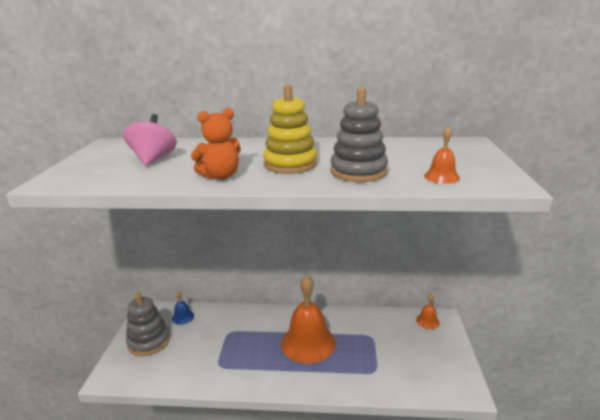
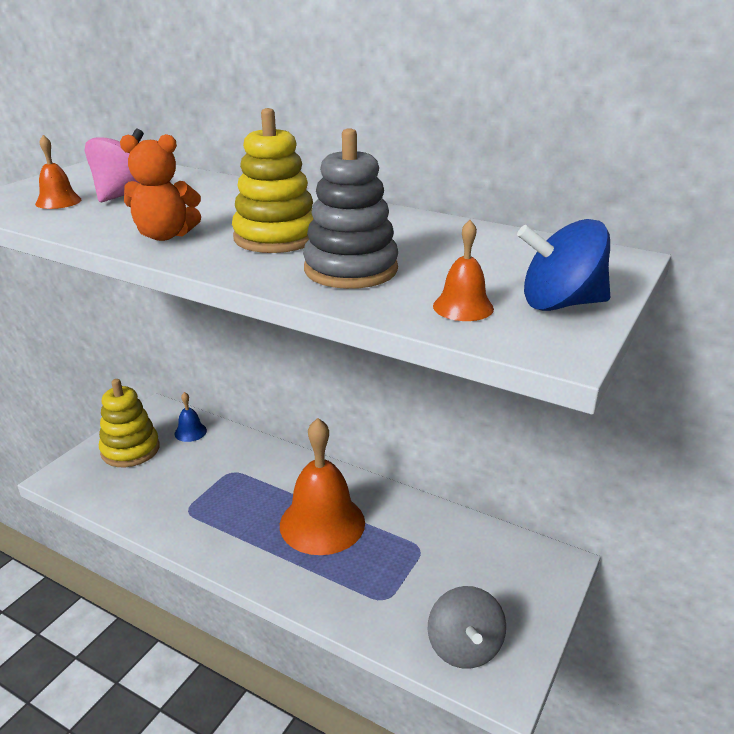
camera: 25 degrees right, 5 degrees up
grey stacking toy [126,293,170,356] -> yellow stacking toy [99,379,160,467]
orange bell [416,294,440,329] -> orange bell moved to [35,135,81,209]
none -> grey spinning top [428,586,506,669]
none -> blue spinning top [517,219,610,311]

